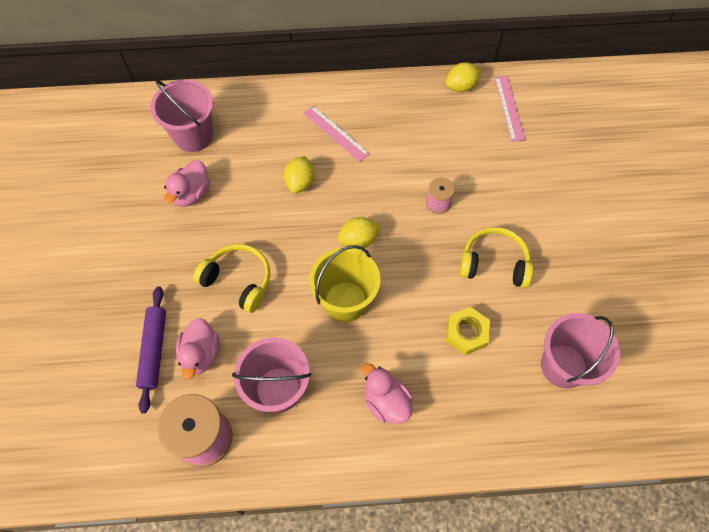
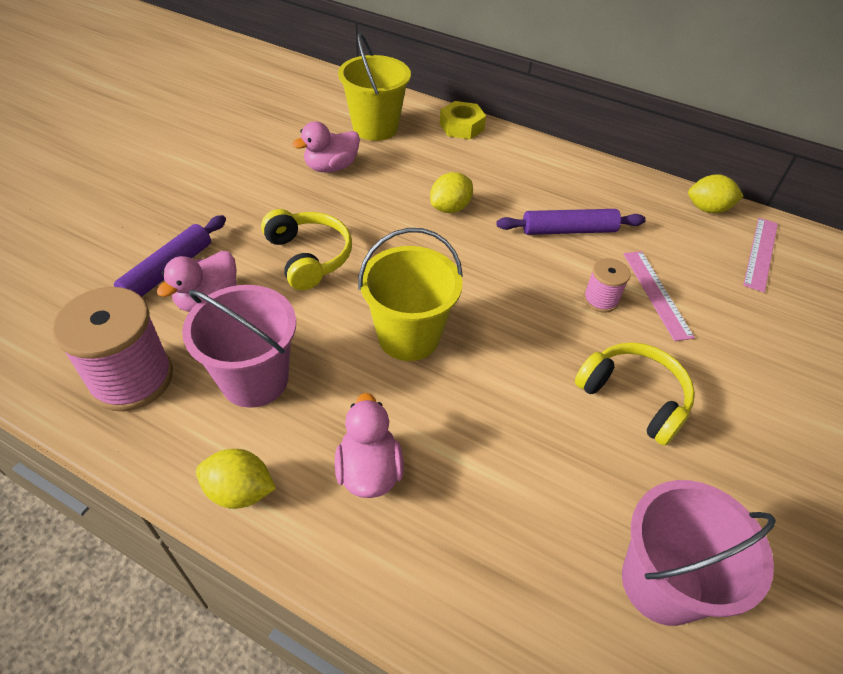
camera: 30 degrees right, 15 degrees down
pink bucket [150,80,213,152] -> yellow bucket [338,33,411,141]
pink ruler [303,105,370,162] -> pink ruler moved to [624,251,695,341]
yellow lemon [337,217,381,249] -> yellow lemon moved to [196,449,276,509]
yellow nut [446,307,490,355] -> yellow nut moved to [440,101,486,139]
none -> purple rolling pin [496,209,646,235]

